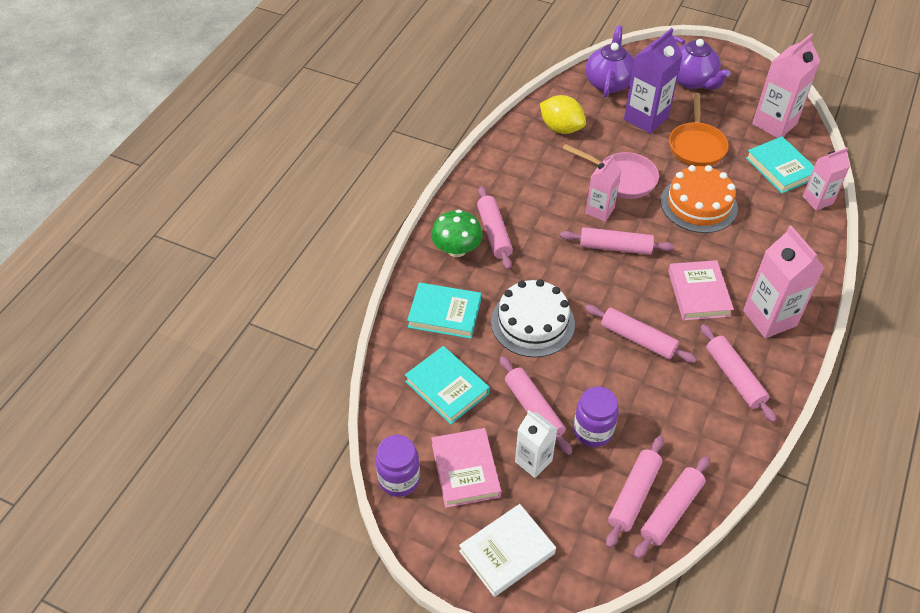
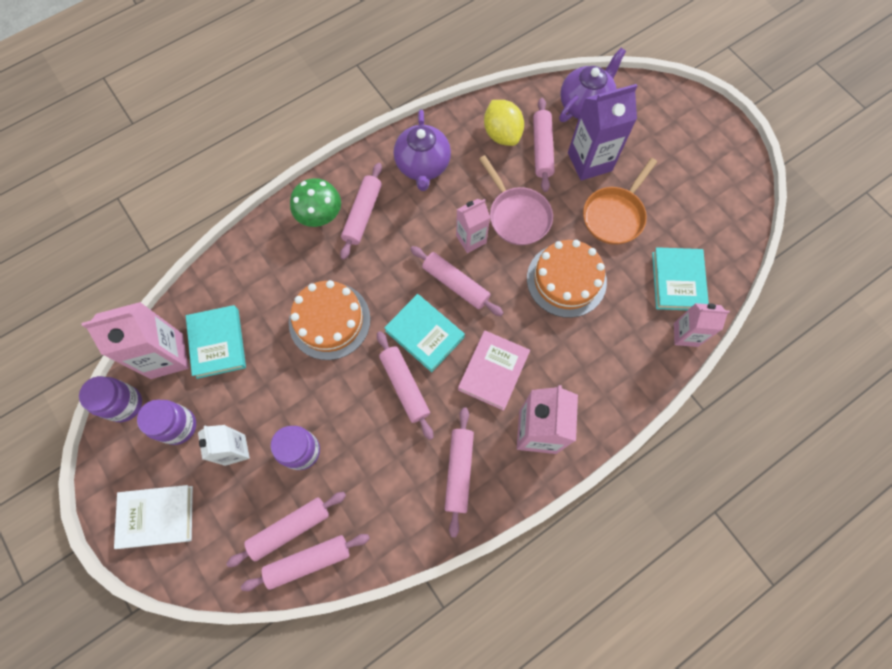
camera: 30 degrees right, 20 degrees up
turquoise book [407,282,481,339] -> turquoise book moved to [384,294,465,372]
pink book [432,428,501,508] -> purple jar [137,400,196,445]
white cake [491,279,575,357] -> orange cake [289,280,371,360]
pink rolling pin [500,356,572,455] -> pink rolling pin moved to [533,98,555,192]
purple teapot [674,36,731,89] -> purple teapot moved to [394,110,451,191]
pink carton [752,34,820,138] -> pink carton moved to [81,302,189,379]

